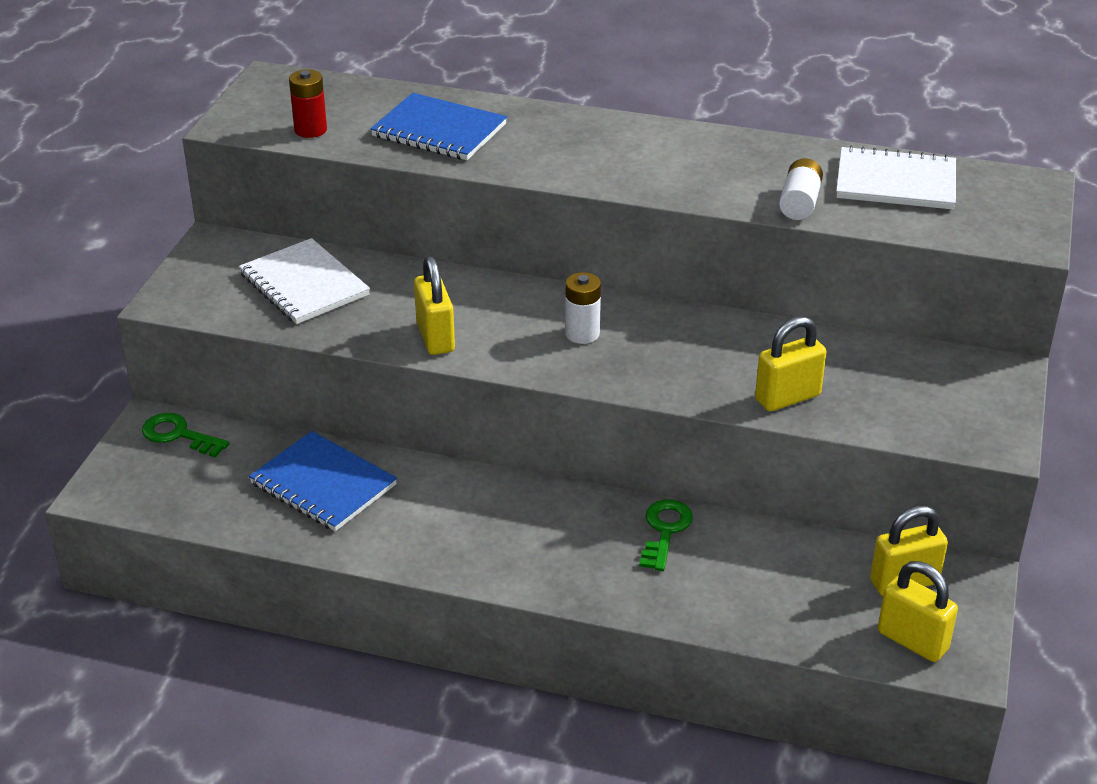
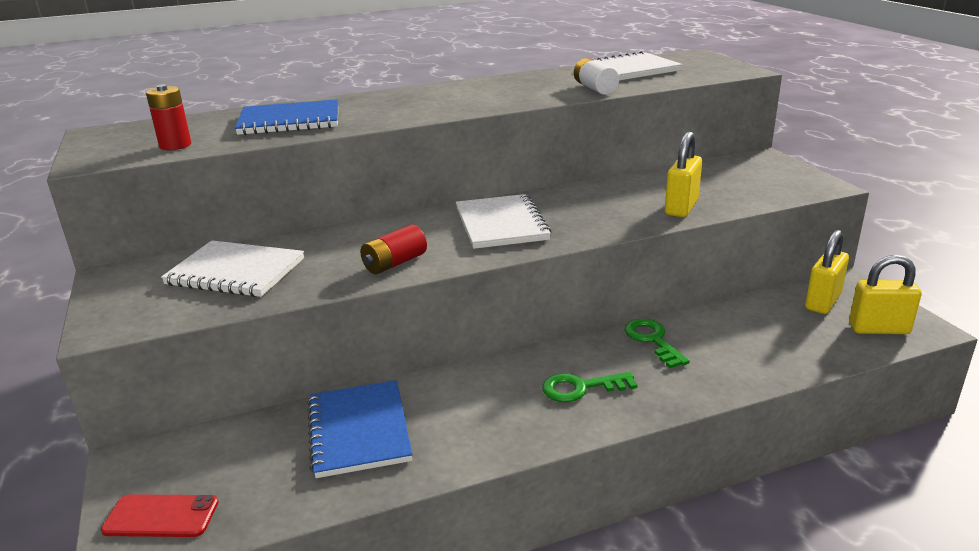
camera: 35 degrees left, 10 degrees down
green key [142,413,230,458] -> green key moved to [542,372,638,402]
blue notebook [249,431,397,531] -> blue notebook turned 75 degrees clockwise [307,380,413,478]
yellow padlock [414,256,455,355] -> red battery [360,224,427,274]
white battery [565,272,601,344] -> white notebook [456,194,552,249]
none -> red phone [101,494,219,537]

